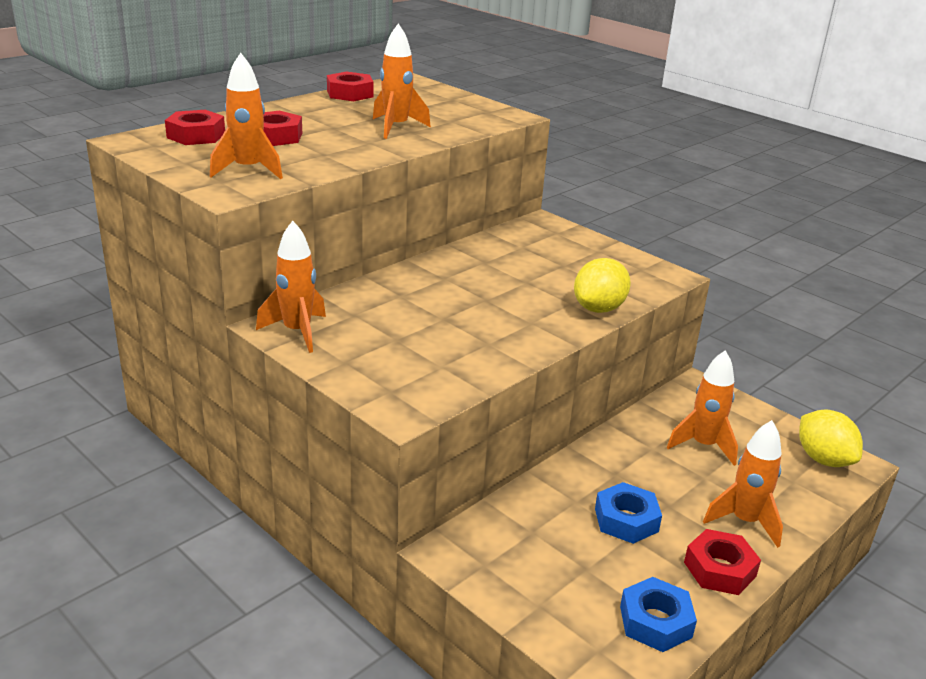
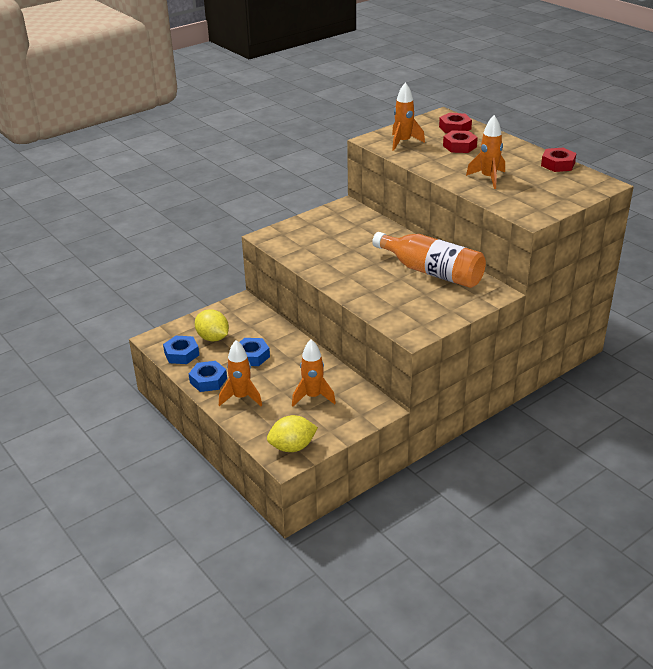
camera: 100 degrees right, 5 degrees up
orange rocket [256,221,326,353] -> none
yellow lemon [574,258,631,313] -> yellow lemon moved to [195,309,229,342]
red nut [684,529,761,595] -> blue nut [189,361,227,392]
none -> orange bottle [372,232,486,288]

